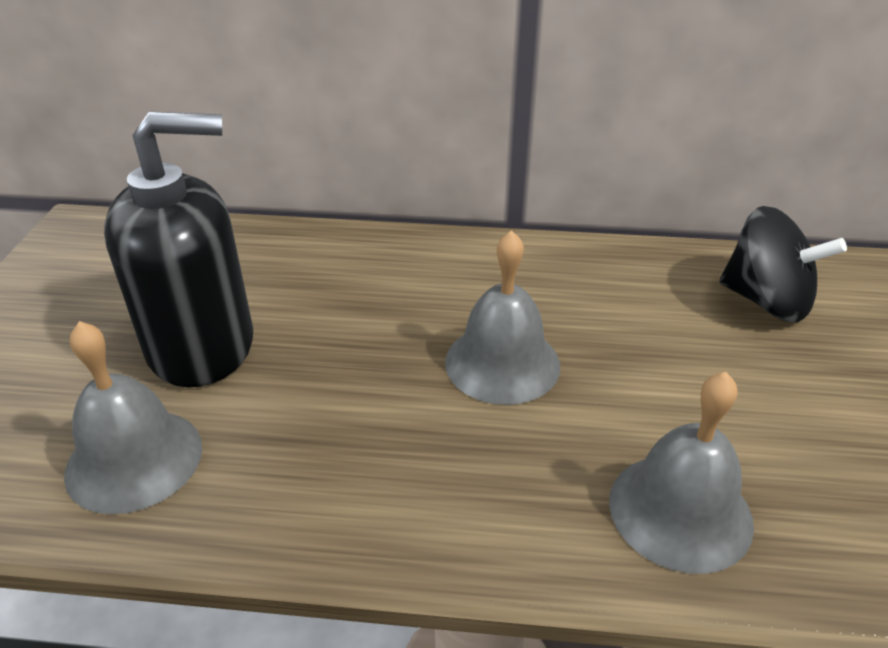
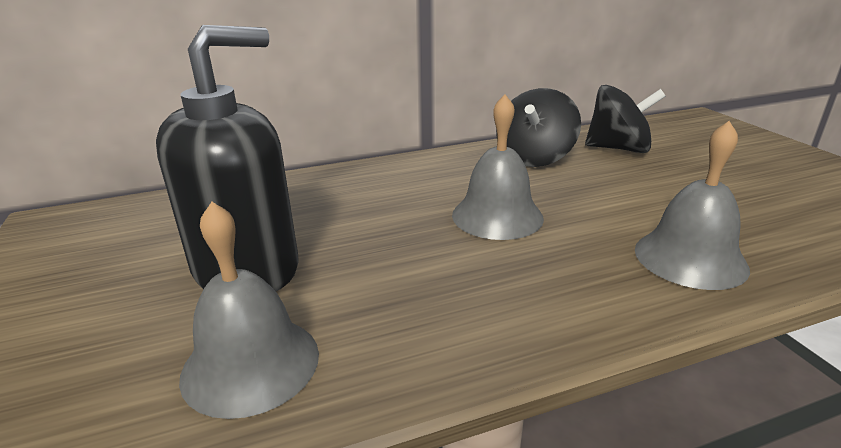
camera: 25 degrees left, 10 degrees down
none -> black spinning top [496,88,581,167]

